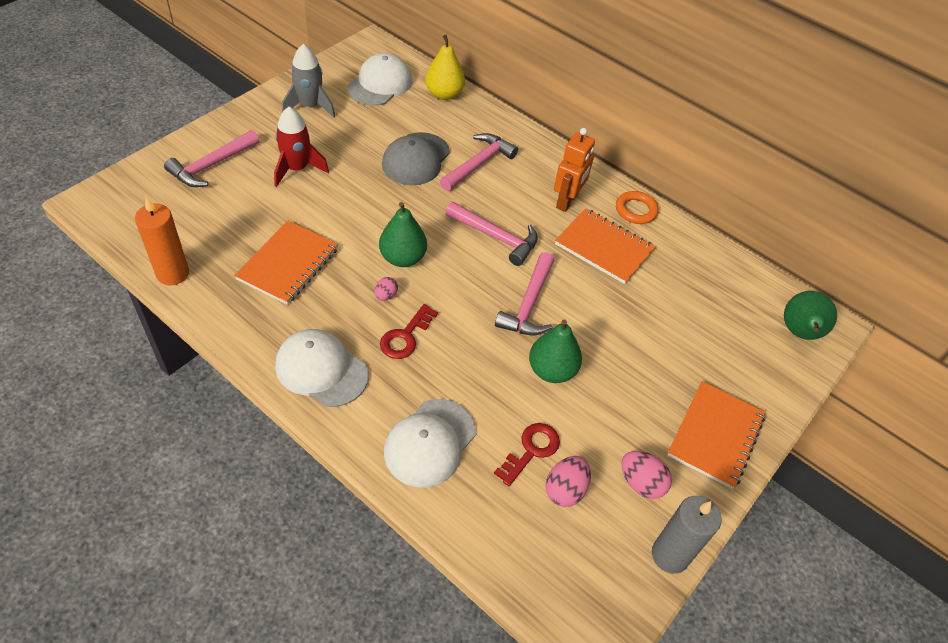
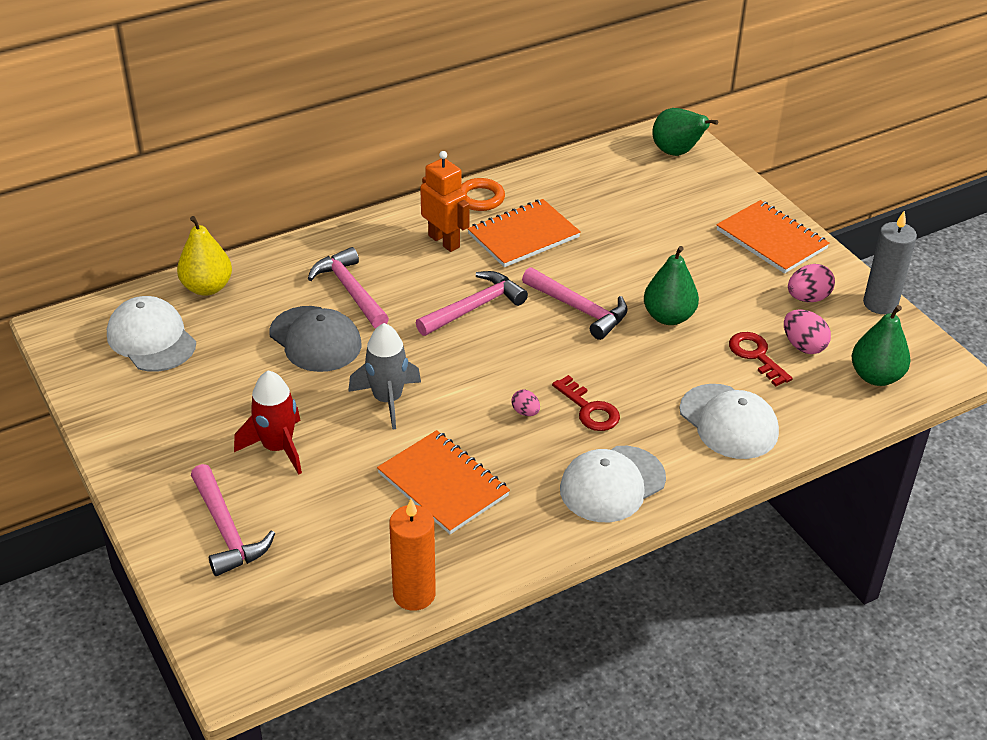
camera: 65 degrees left, 10 degrees down
grey rocket [282,44,335,117] -> grey rocket moved to [348,323,421,429]
green pear [379,202,427,267] -> green pear moved to [852,305,911,386]

